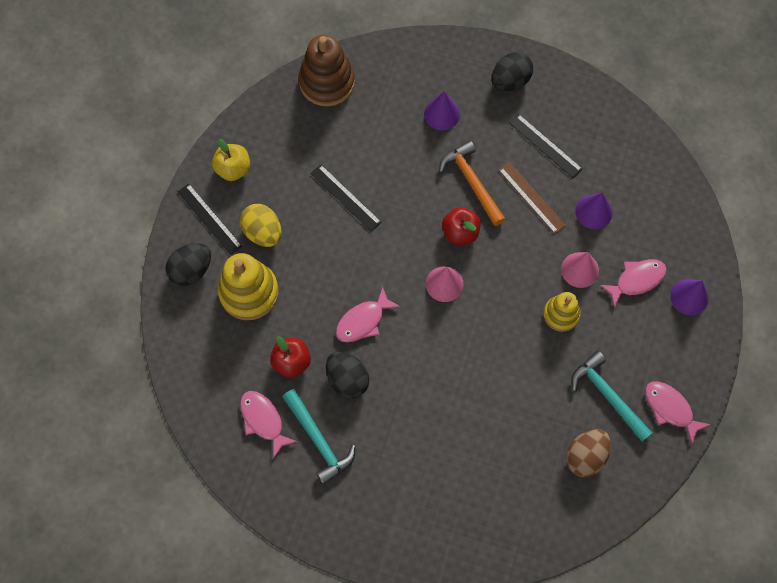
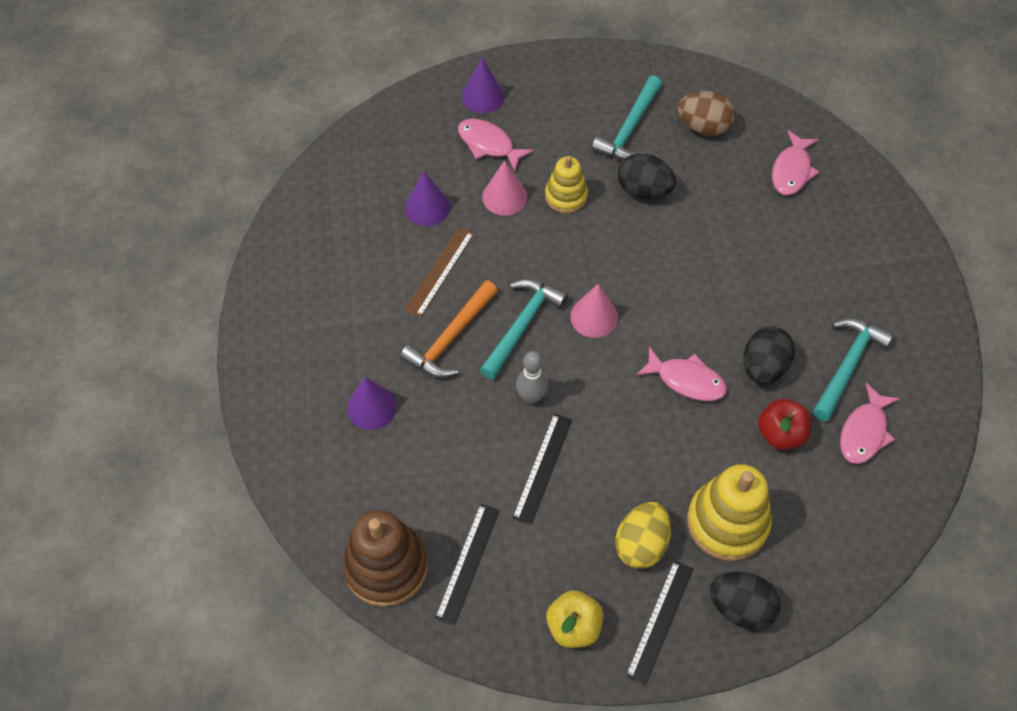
camera: 115 degrees left, 10 degrees down
red apple [442,207,481,245] -> turquoise hammer [480,279,568,379]
black egg [491,52,533,91] -> black egg moved to [618,153,676,199]
black ruler [509,114,582,178] -> black ruler moved to [435,504,499,625]
pink fish [645,381,711,444] -> pink fish moved to [772,130,819,195]
none -> grey bowling pin [516,351,548,404]

